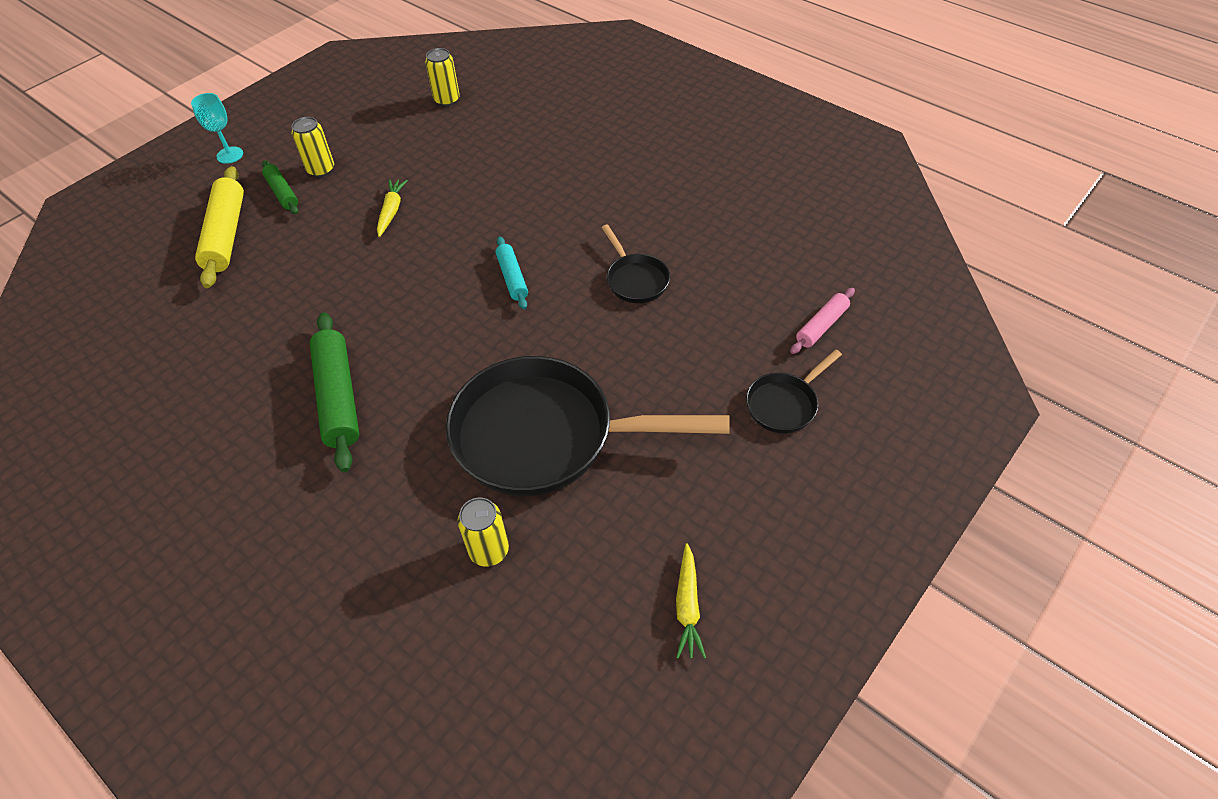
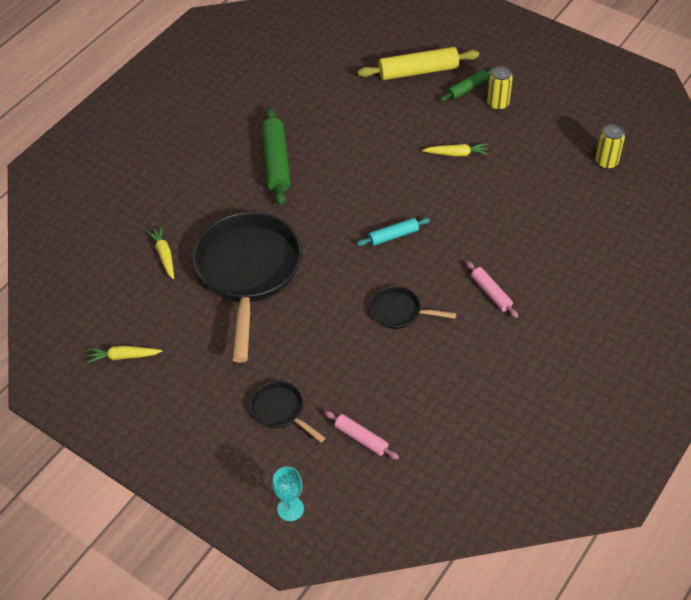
camera: 85 degrees right, 0 degrees up
turquoise goblet [191,93,243,164] -> turquoise goblet moved to [272,467,304,521]
green rolling pin [310,312,359,472] -> green rolling pin turned 75 degrees counterclockwise [261,107,291,206]
yellow can [458,498,509,567] -> yellow carrot [147,226,174,279]
black pan [601,225,670,303] -> black pan turned 45 degrees clockwise [371,286,456,329]
none -> pink rolling pin [466,261,518,318]

